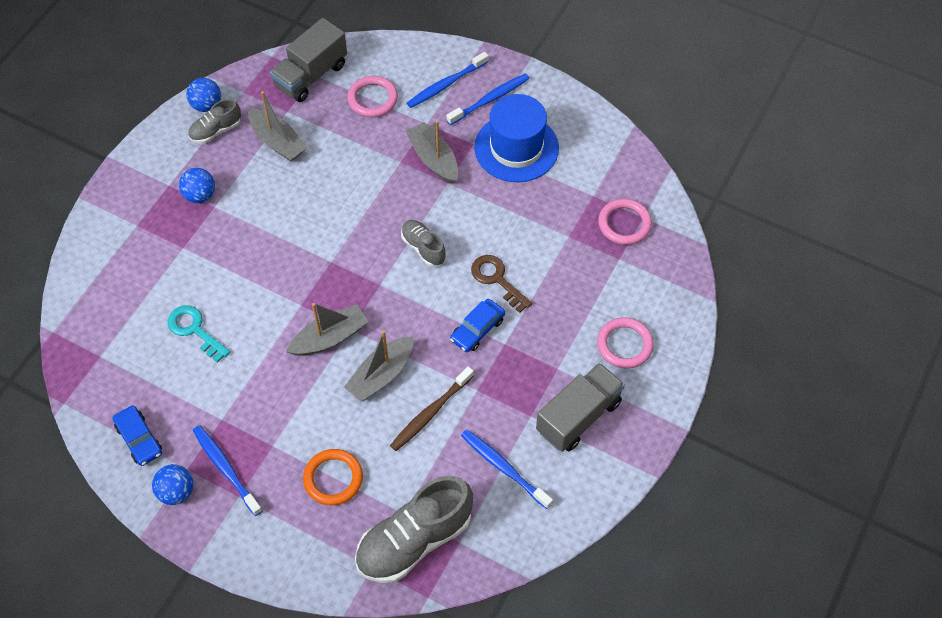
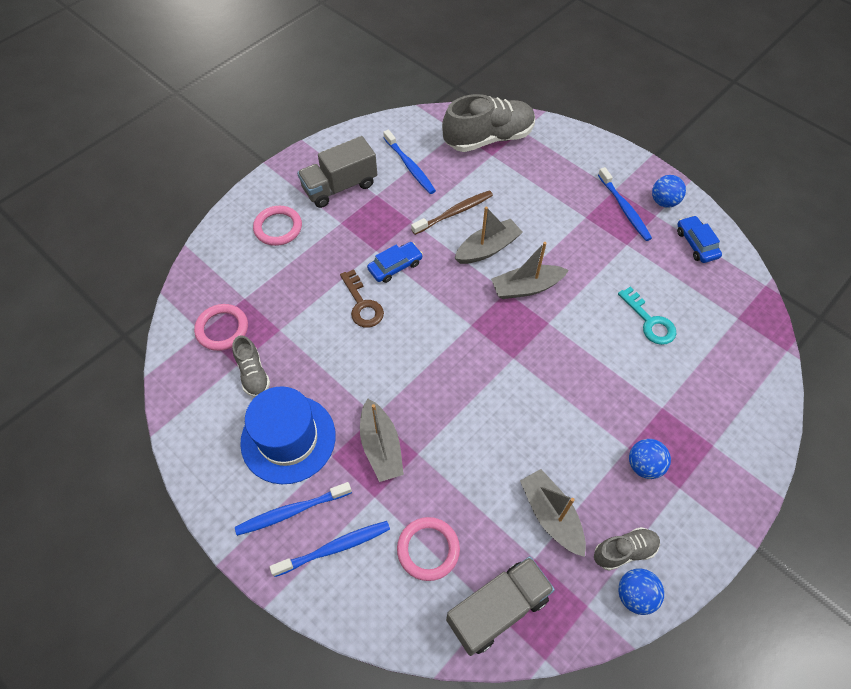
camera: 165 degrees left, 0 degrees up
orange ring [303,449,363,505] -> none
grey shoe [401,220,446,266] -> grey shoe moved to [232,335,270,397]

